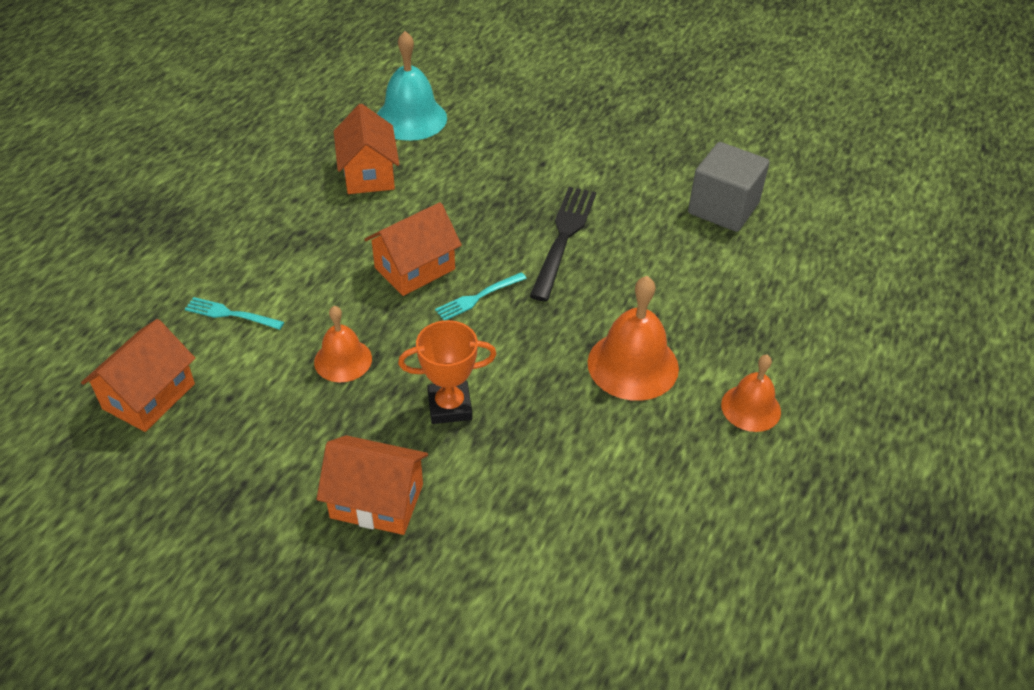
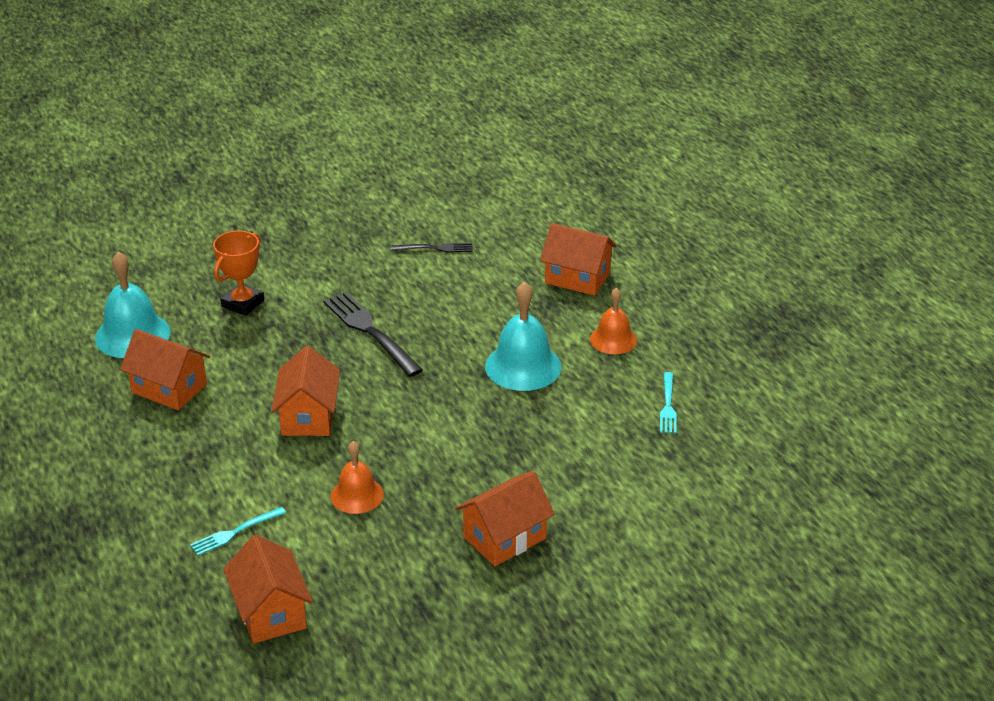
camera: 50 degrees left, 10 degrees down
orange trophy [398,320,497,424] -> orange trophy moved to [213,231,264,316]
turquoise fork [435,272,527,320] -> turquoise fork moved to [660,372,677,433]
orange bell [588,276,679,401] -> turquoise bell [485,282,561,391]
grey cube [688,142,770,232] -> black fork [391,243,473,252]
none -> orange house [540,223,617,296]

